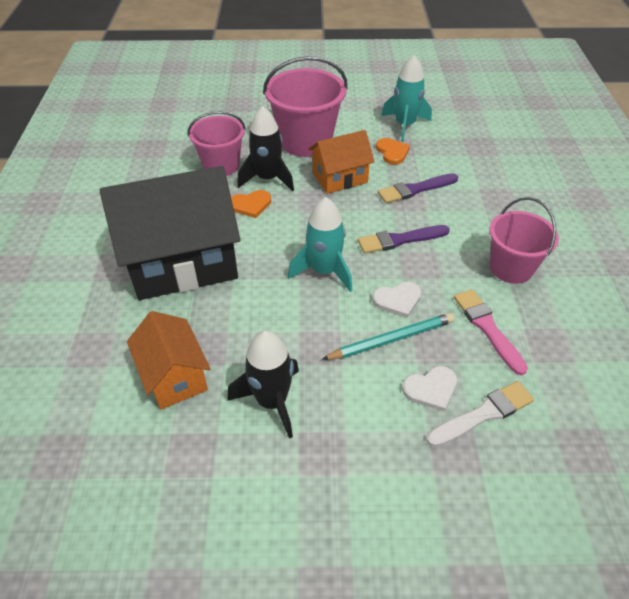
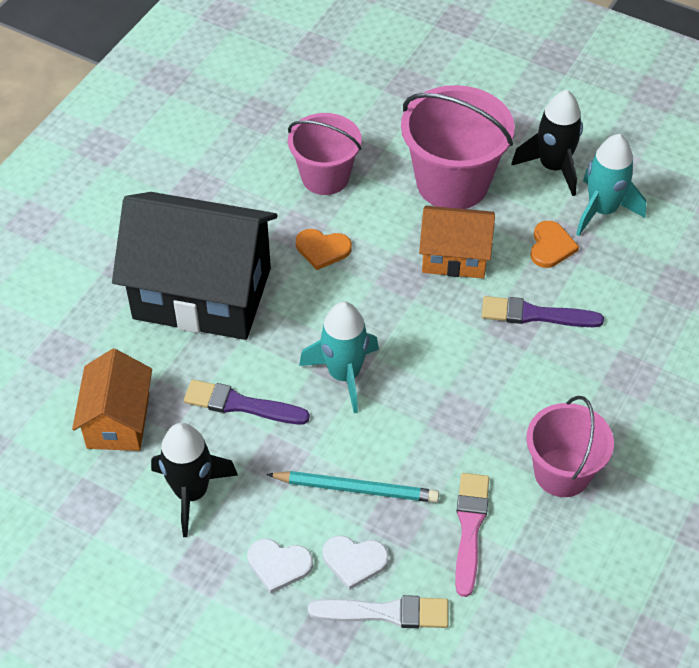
camera: 30 degrees right, 5 degrees up
black rocket [237,106,294,192] -> black rocket moved to [511,90,583,196]
purple brush [358,225,450,254] -> purple brush moved to [184,380,310,424]
white heart [372,281,422,318] -> white heart moved to [247,539,313,594]

